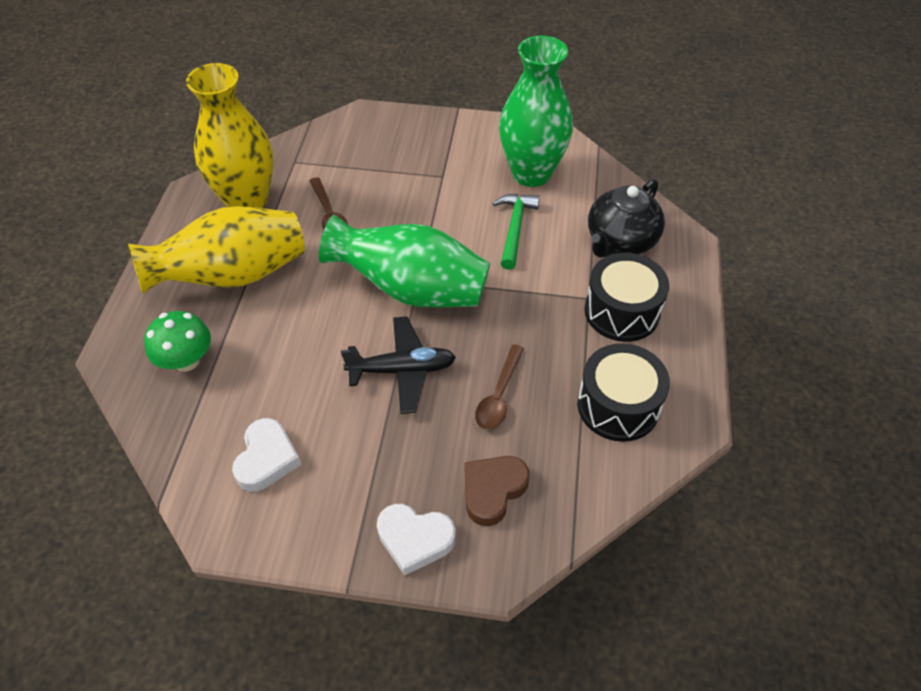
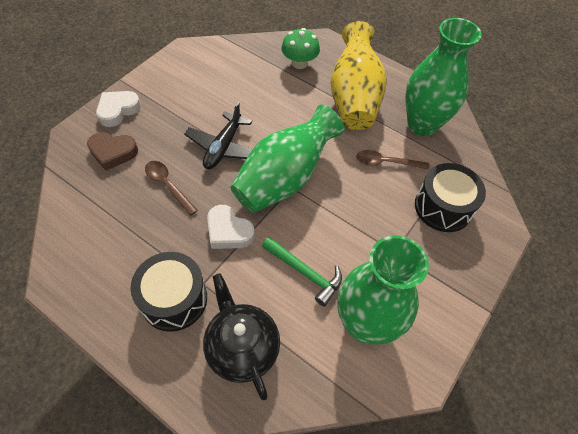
camera: 115 degrees right, 5 degrees up
yellow vase [186,63,273,208] -> green vase [405,18,482,136]
white heart [232,418,301,492] -> white heart moved to [207,205,255,249]
brown heart [465,456,529,526] -> brown heart turned 120 degrees clockwise [87,132,138,171]
black drum [578,343,670,442] -> black drum moved to [415,163,486,232]

